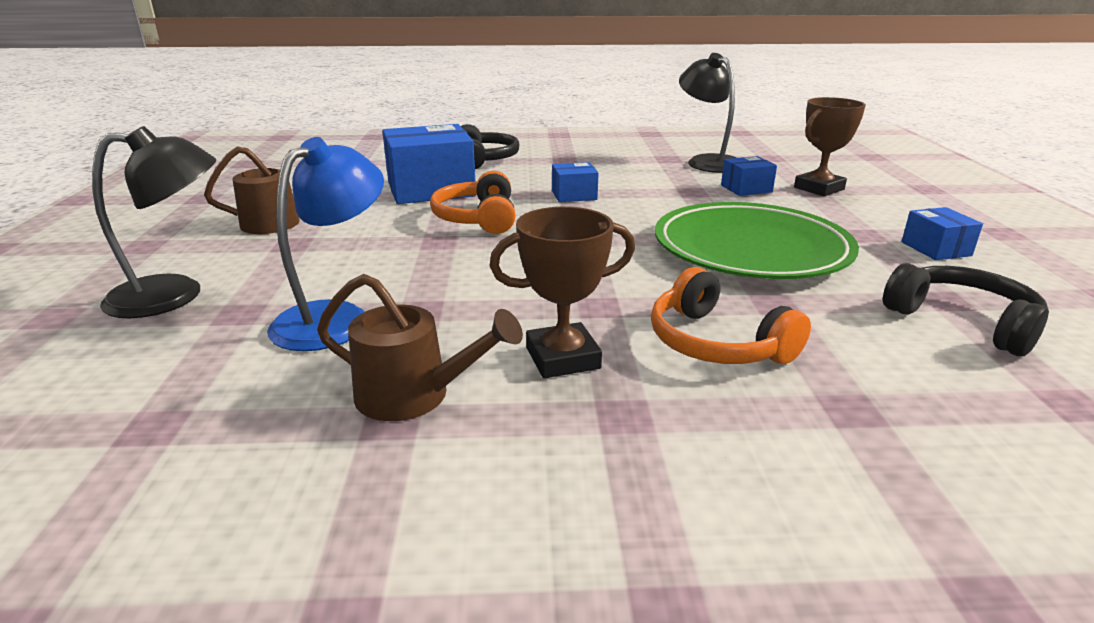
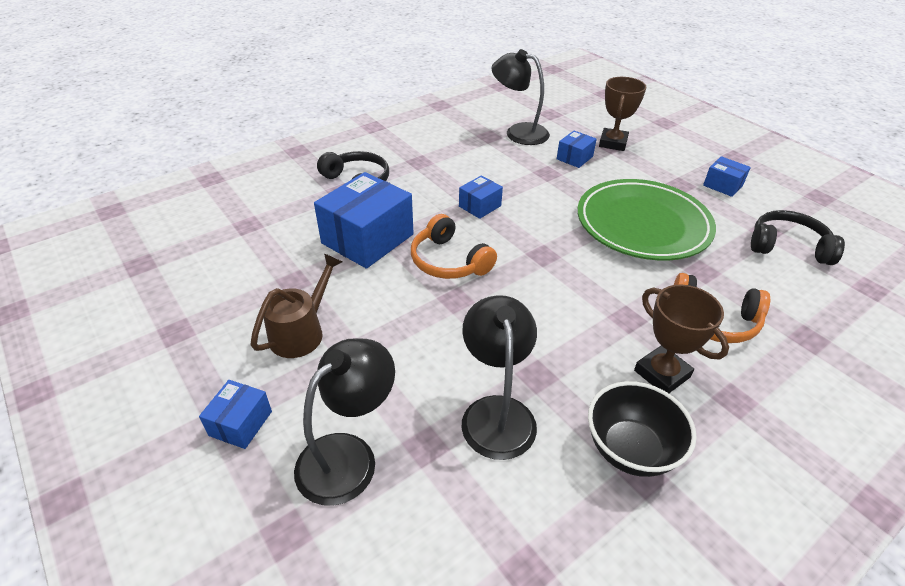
camera: 35 degrees left, 15 degrees up
blue lamp [267,137,384,351] -> black lamp [462,295,537,460]
brown watering can [317,274,523,421] -> black bowl [588,381,697,477]
brown trophy [490,207,635,378] -> brown trophy turned 75 degrees counterclockwise [634,284,729,393]
none -> blue box [199,380,272,449]

